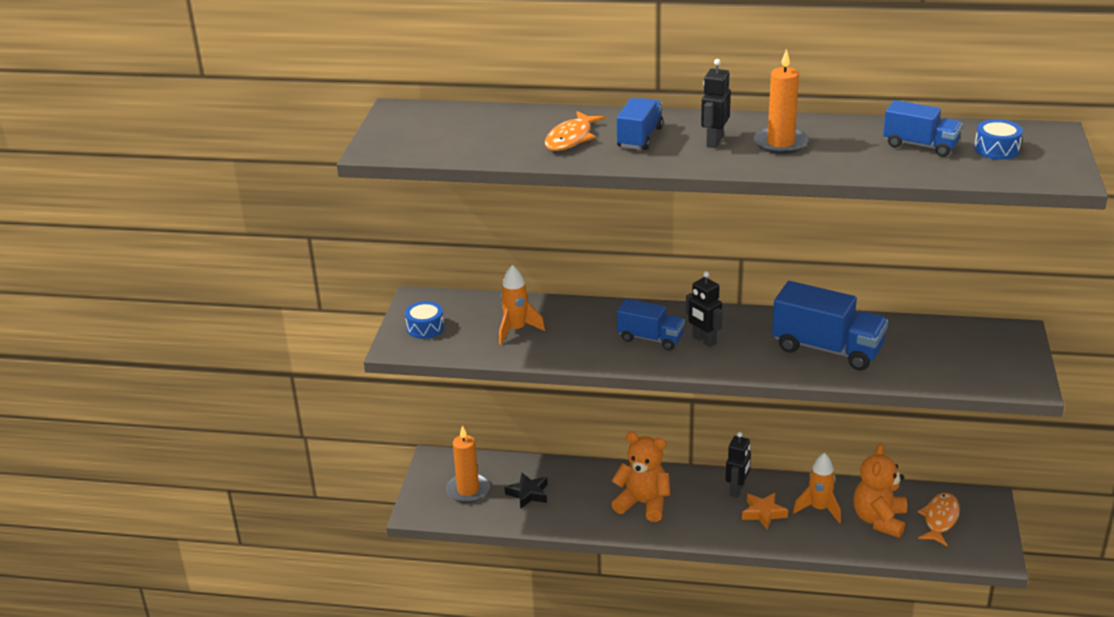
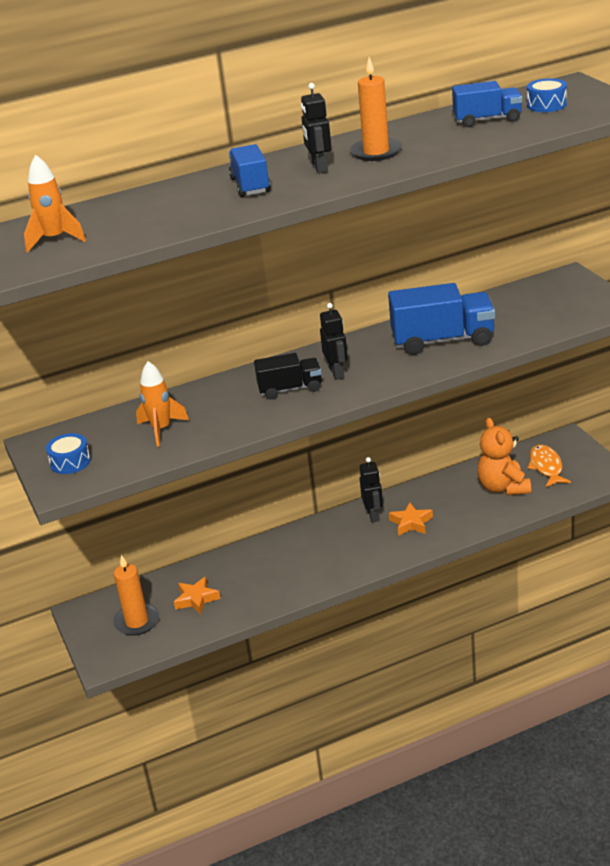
camera: 30 degrees left, 0 degrees up
black star [505,473,548,509] -> orange star [174,577,220,614]
orange fish [545,111,605,151] -> none
orange teddy bear [612,432,670,522] -> none
blue truck [617,299,685,350] -> black truck [254,353,322,400]
black robot [686,271,723,347] -> black robot turned 120 degrees counterclockwise [320,303,348,380]
orange rocket [793,453,841,523] -> orange rocket moved to [24,155,86,253]

